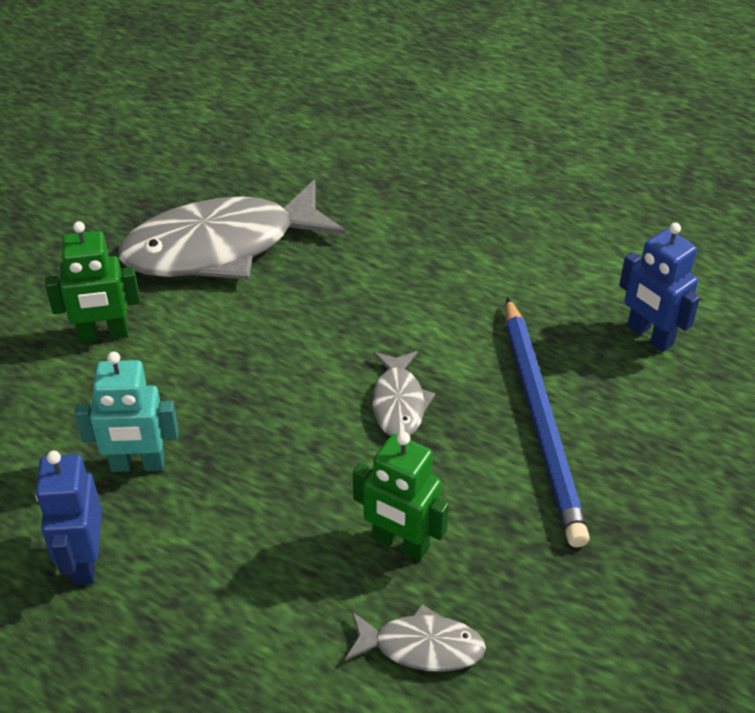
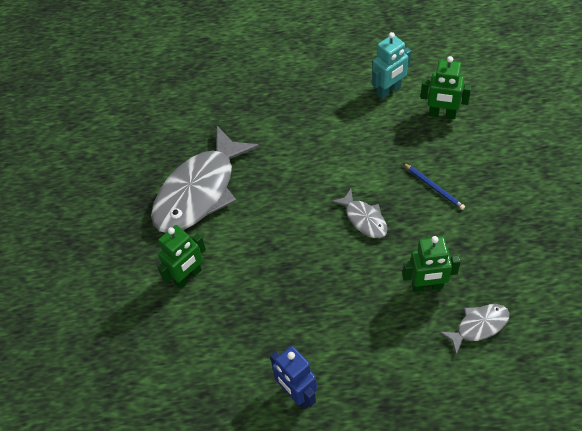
camera: 30 degrees left, 10 degrees up
turquoise robot [74,352,179,472] -> turquoise robot moved to [372,32,411,99]
blue pencil [506,297,590,547] -> blue pencil [403,163,465,210], size x0.45
blue robot [619,223,700,352] -> green robot [420,56,471,119]

